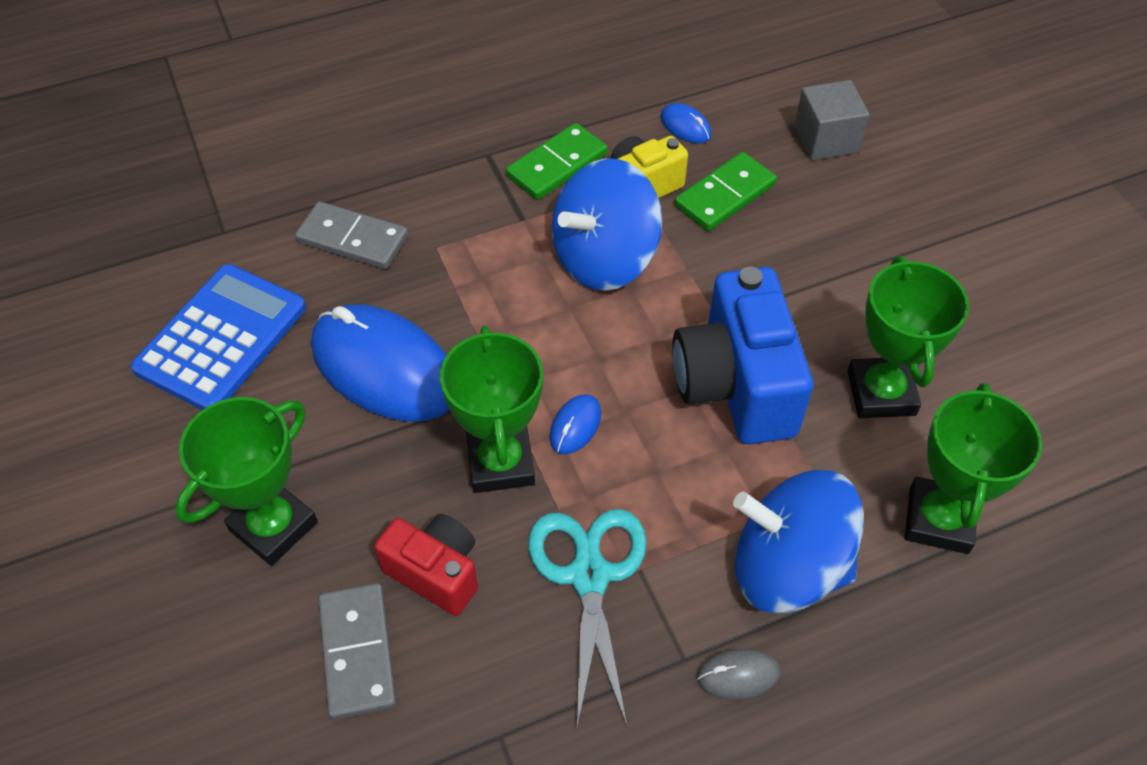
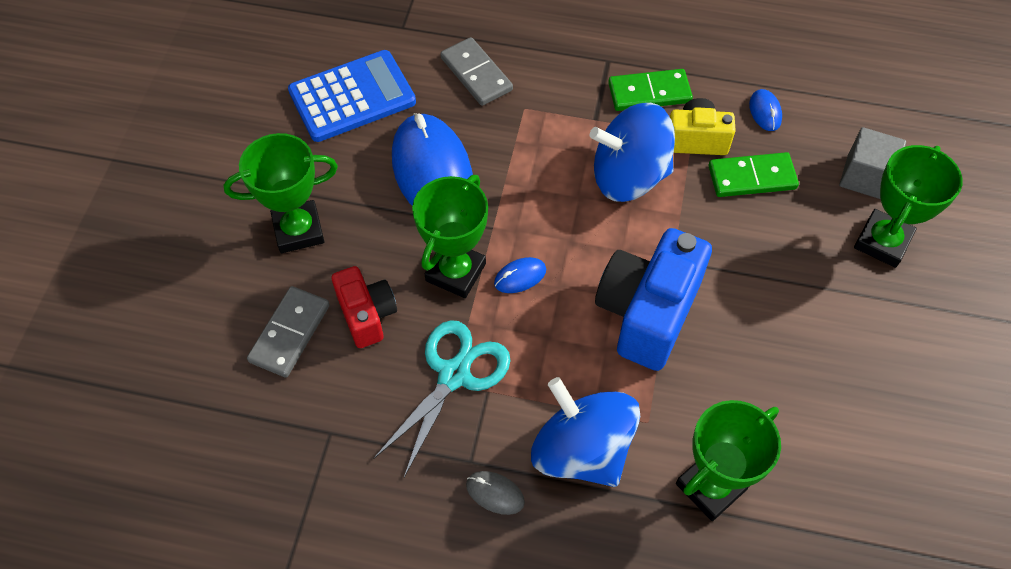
camera: 35 degrees right, 5 degrees up
green trophy [847,256,969,418] -> green trophy moved to [854,145,963,268]

